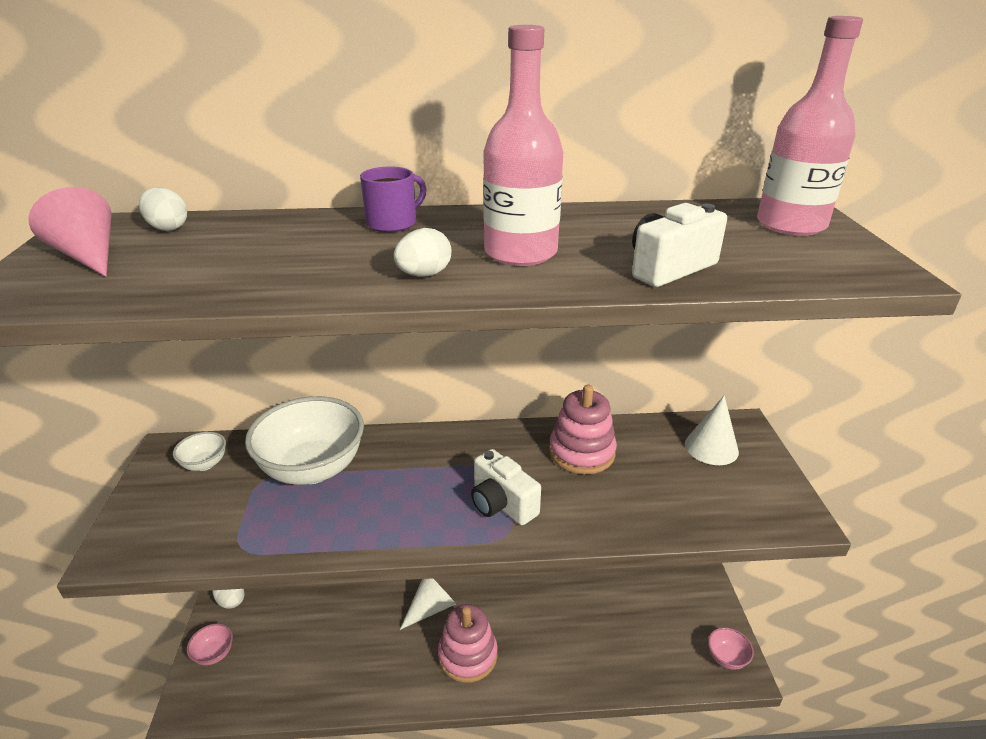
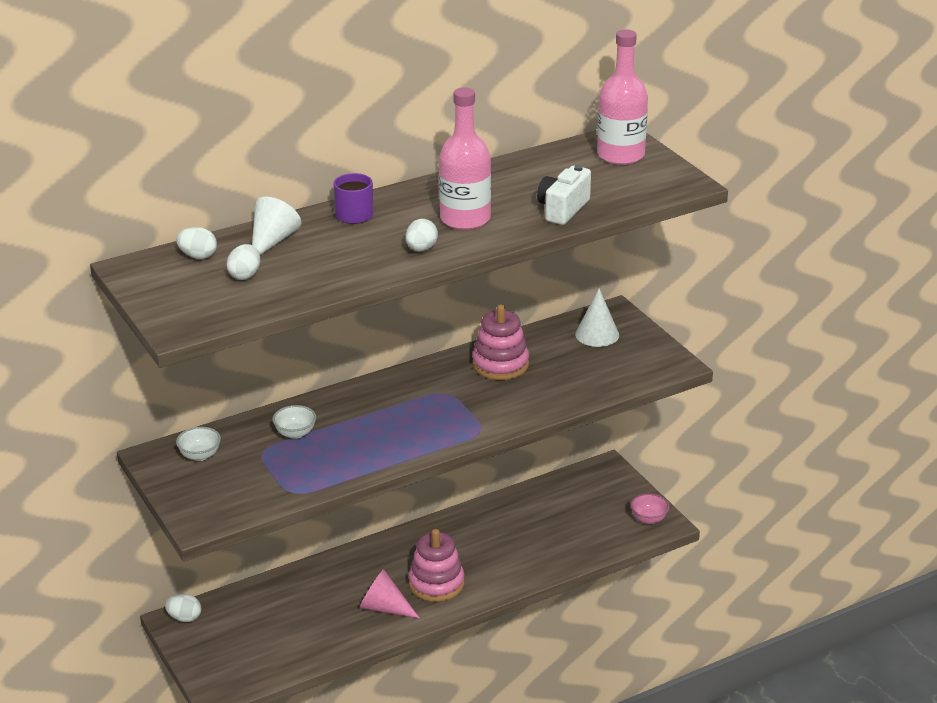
camera: 25 degrees left, 0 degrees up
pink cone [28,187,112,277] -> pink cone moved to [360,569,419,618]
pink bowl [187,623,233,665] -> none
white bowl [245,396,364,485] -> white bowl [272,405,316,439], size x0.45
white cone [400,578,456,630] -> white cone moved to [252,197,301,255]
white camera [471,449,541,525] -> none
none -> white egg [226,244,260,280]

